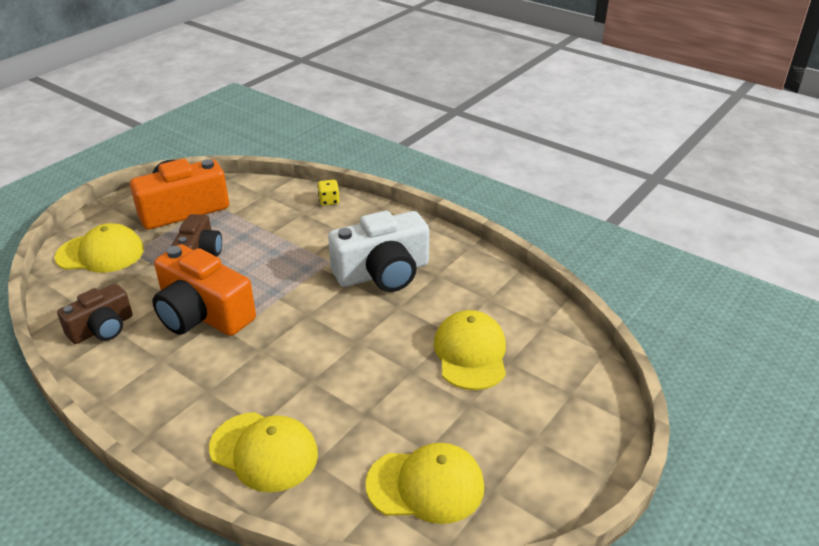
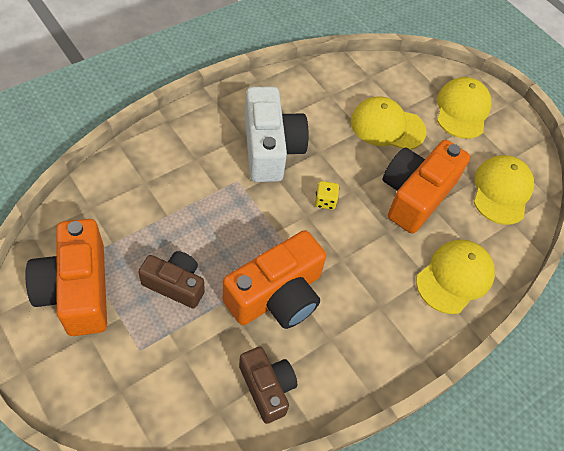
camera: 80 degrees left, 20 degrees up
yellow cap [55,223,144,273] -> yellow cap moved to [437,77,492,139]
yellow dice [317,180,340,206] -> yellow dice moved to [315,181,339,210]
none -> orange camera [383,140,470,234]

